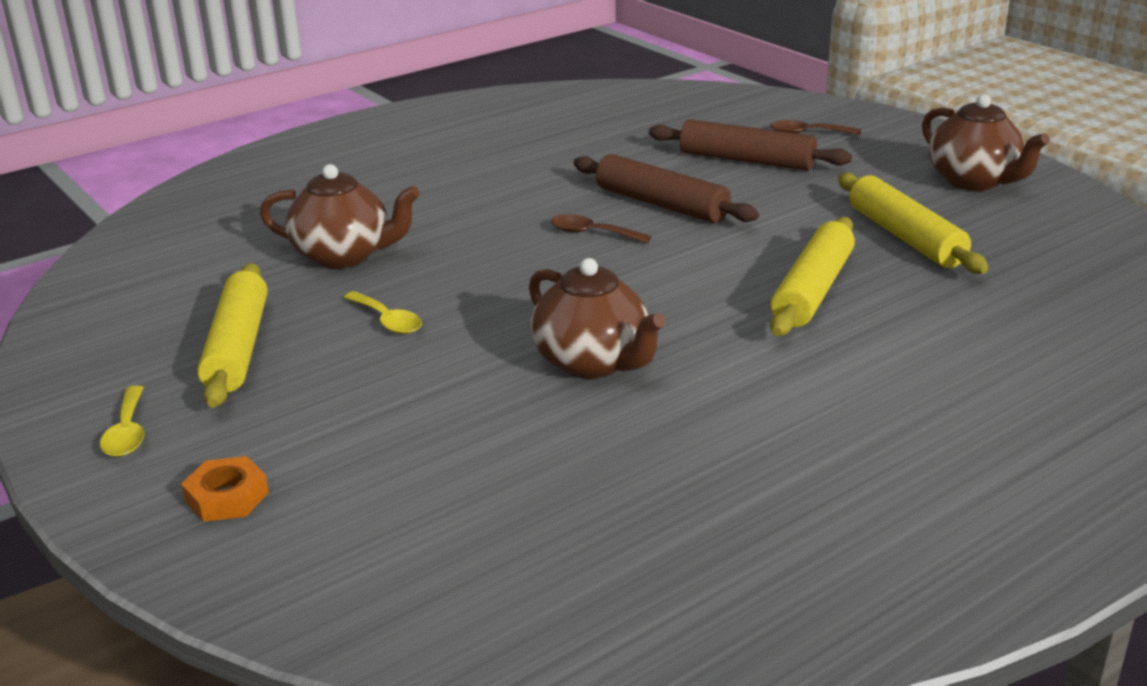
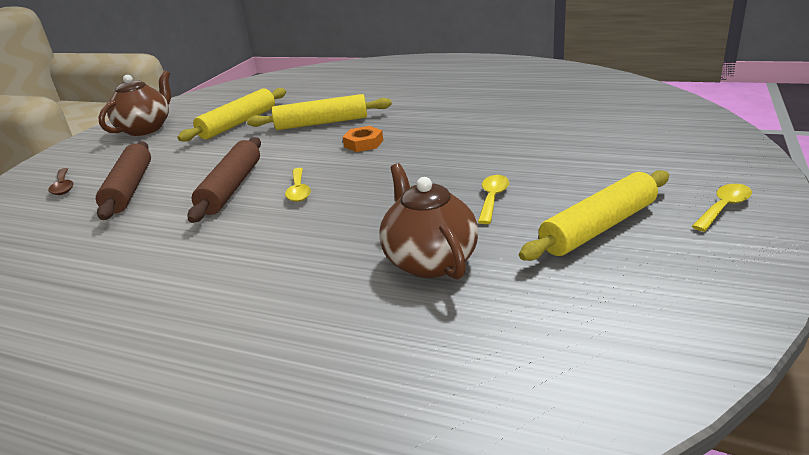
camera: 120 degrees left, 0 degrees up
orange nut [181,456,269,522] -> orange nut moved to [343,126,383,152]
brown teapot [529,258,666,379] -> none
brown spoon [551,214,652,243] -> yellow spoon [285,168,311,202]

